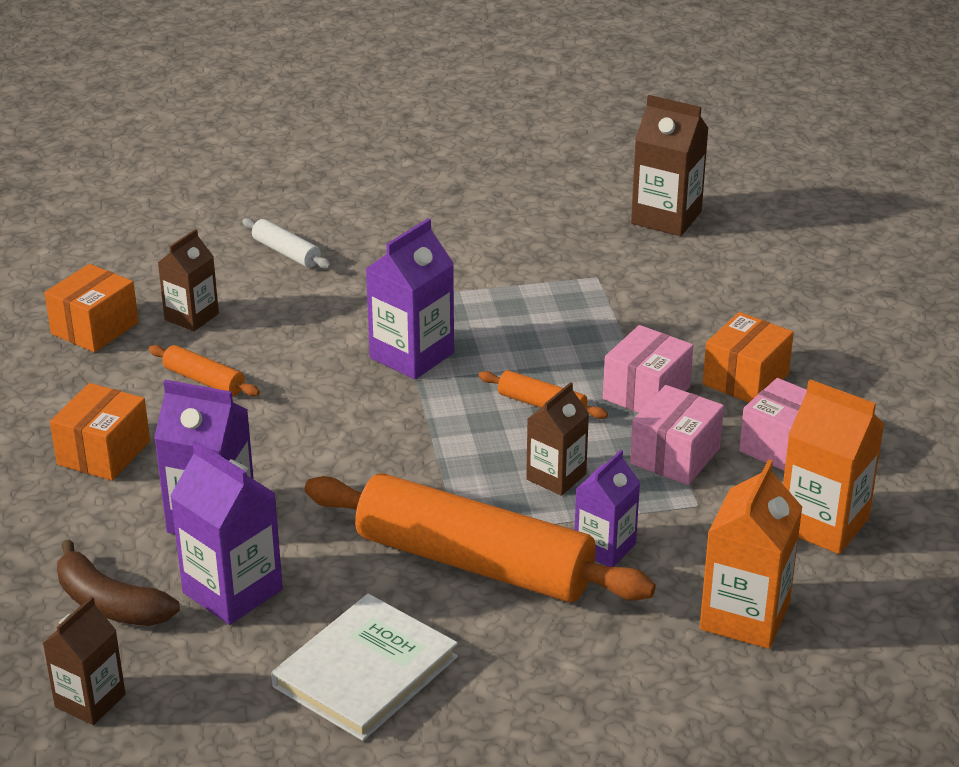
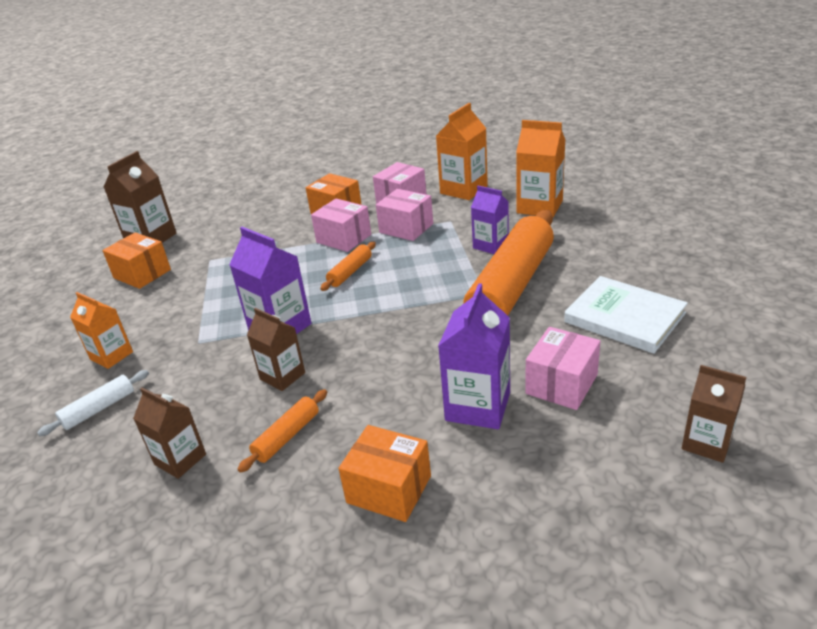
camera: 85 degrees left, 0 degrees up
orange box [44,264,139,352] -> orange box moved to [102,232,171,289]
brown banana [57,540,180,626] -> none
purple carton [170,441,283,625] -> pink box [525,327,601,410]
brown carton [526,382,589,496] -> brown carton moved to [247,308,305,391]
none -> orange carton [70,292,133,369]

